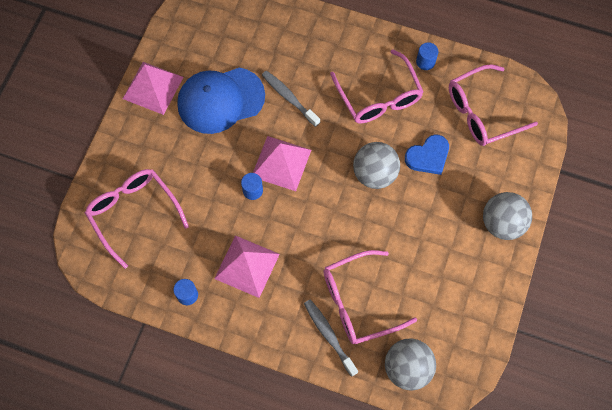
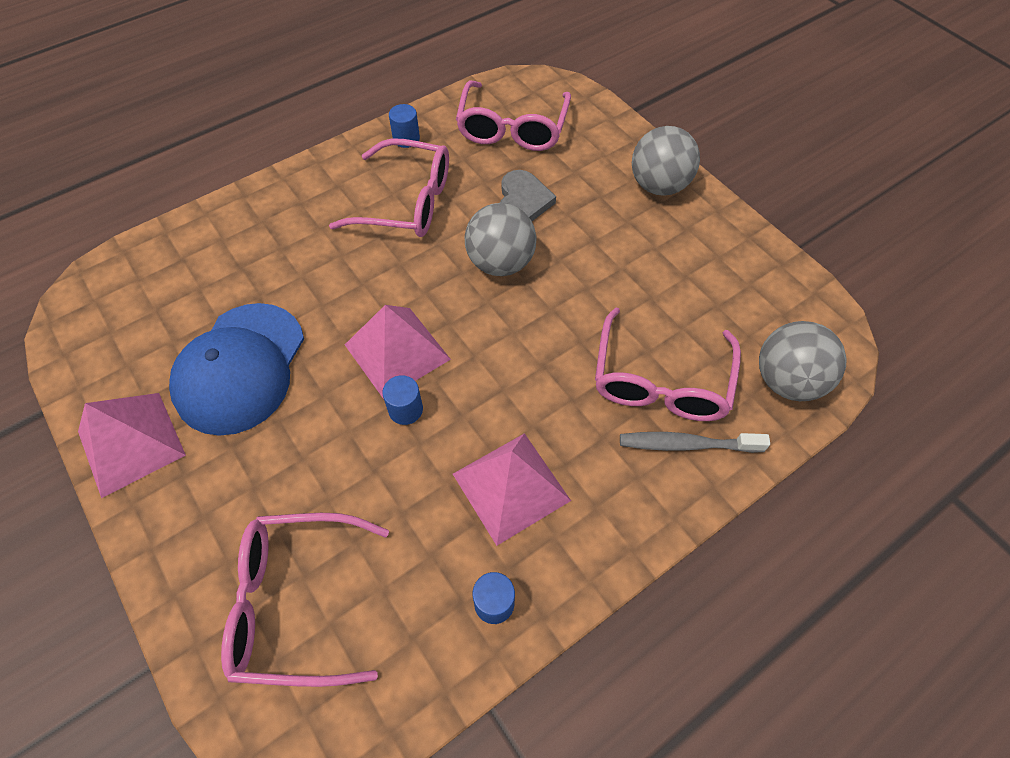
camera: 55 degrees left, 10 degrees down
grey toothbrush [262,71,320,127] -> none
blue heart [405,134,449,175] -> grey heart [500,170,556,221]

